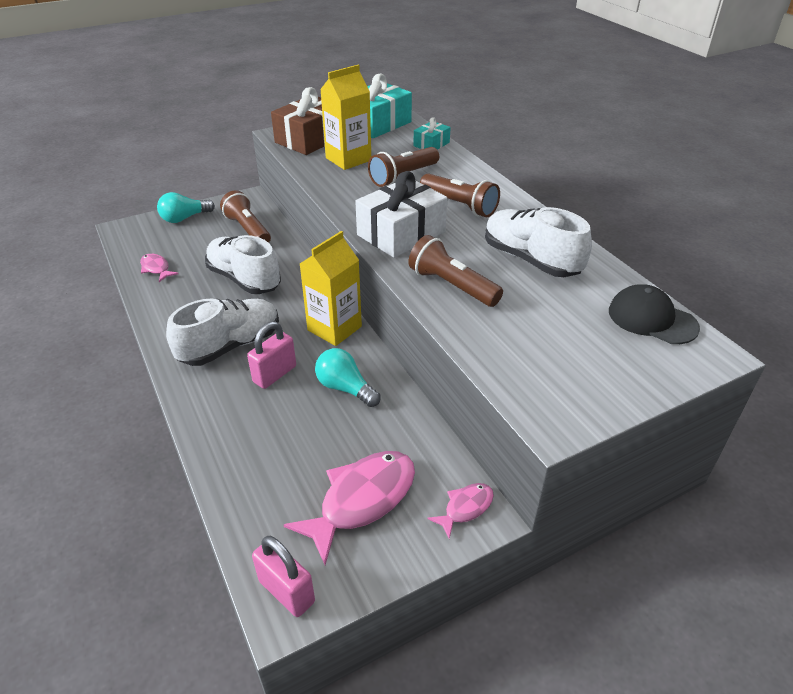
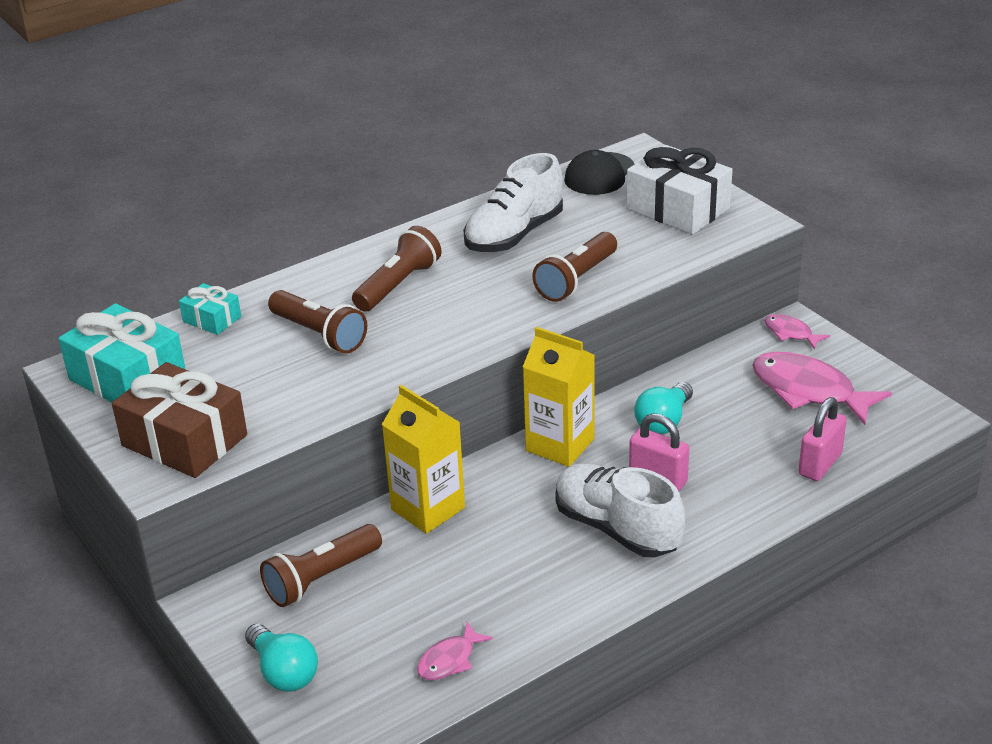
camera: 95 degrees left, 5 degrees down
white shoe [205,235,281,294] -> none
pink padlock [252,536,315,617] -> pink padlock moved to [798,397,847,481]
yellow carton [320,65,371,170] -> yellow carton moved to [382,385,465,534]
white gift [355,171,447,258] -> white gift moved to [626,145,732,235]

